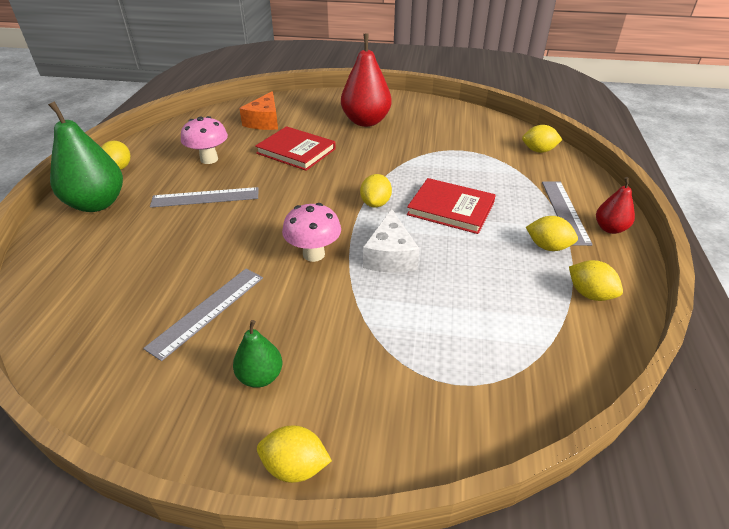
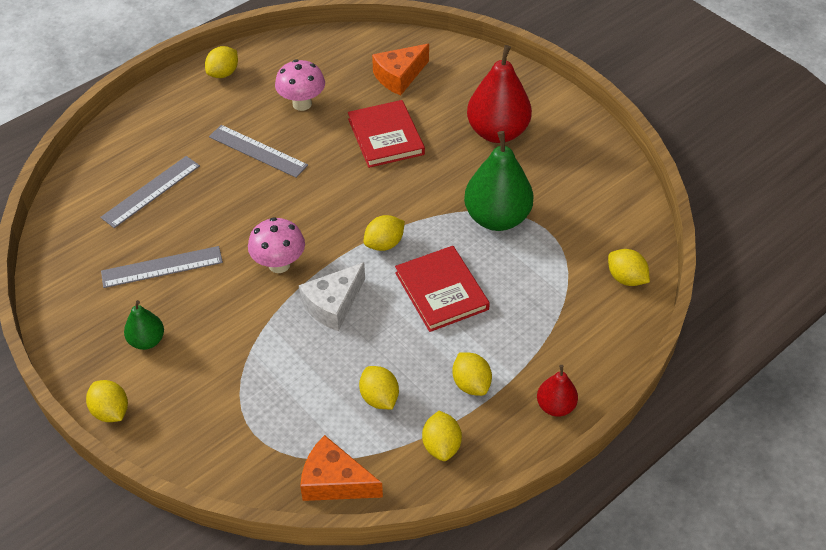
camera: 40 degrees right, 10 degrees up
green pear [48,101,123,212] -> green pear moved to [464,131,534,231]
grey ruler [542,181,593,246] -> grey ruler moved to [100,156,200,228]
none -> orange cheese [300,435,383,501]
none -> yellow lemon [359,366,399,409]

